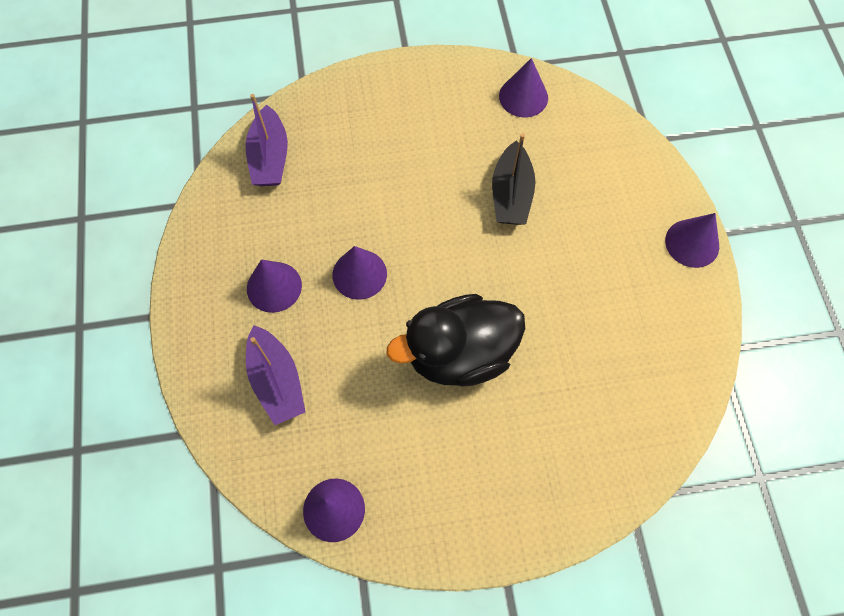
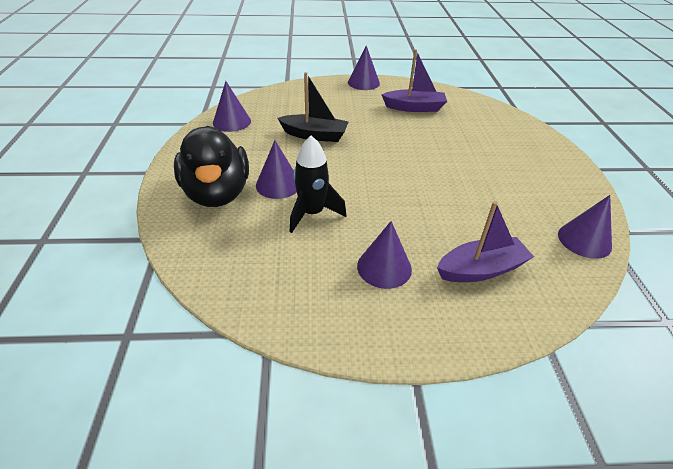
camera: 85 degrees left, 25 degrees down
purple boat [245,94,288,186] -> purple boat moved to [381,49,447,112]
purple cone [332,246,387,300] -> purple cone moved to [256,140,297,199]
black duck [387,294,525,387] -> black duck moved to [174,126,249,207]
none -> black rocket [290,135,347,233]

